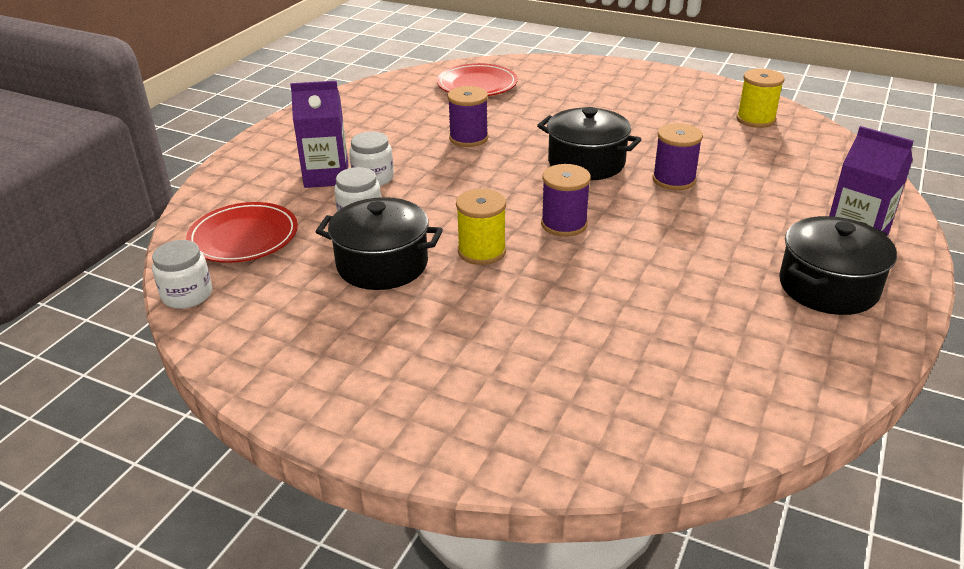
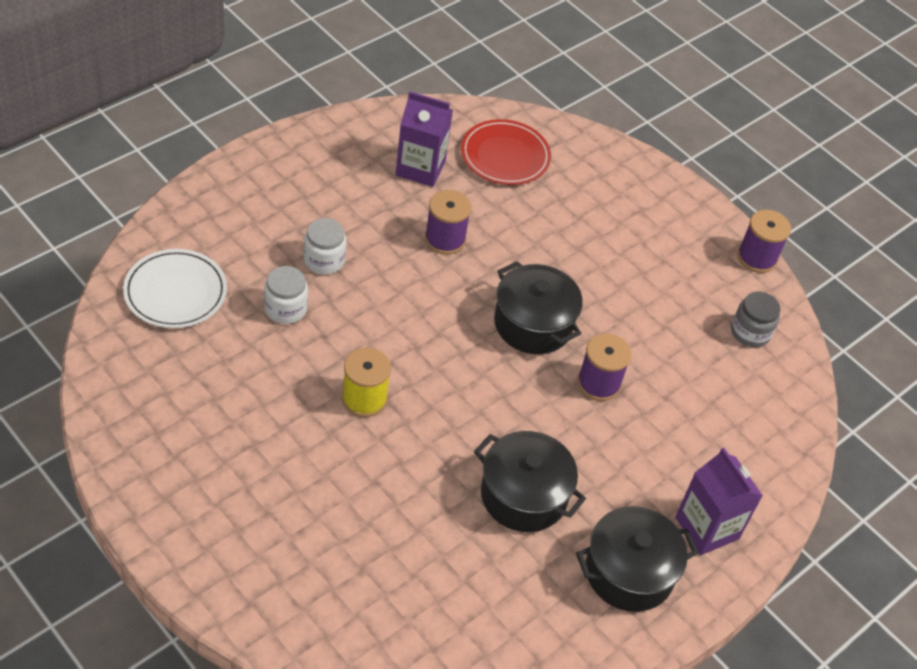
camera: 15 degrees right, 15 degrees up
white jar [152,240,212,309] -> none
red plate [186,202,298,263] -> white plate [123,249,227,328]
purple carton [290,81,348,188] -> purple carton moved to [395,91,453,187]
black pot [316,197,443,290] -> black pot moved to [474,431,586,532]
purple spool [541,164,591,237] -> purple spool moved to [737,210,791,273]
yellow spool [736,68,784,128] -> grey jar [731,292,780,347]

